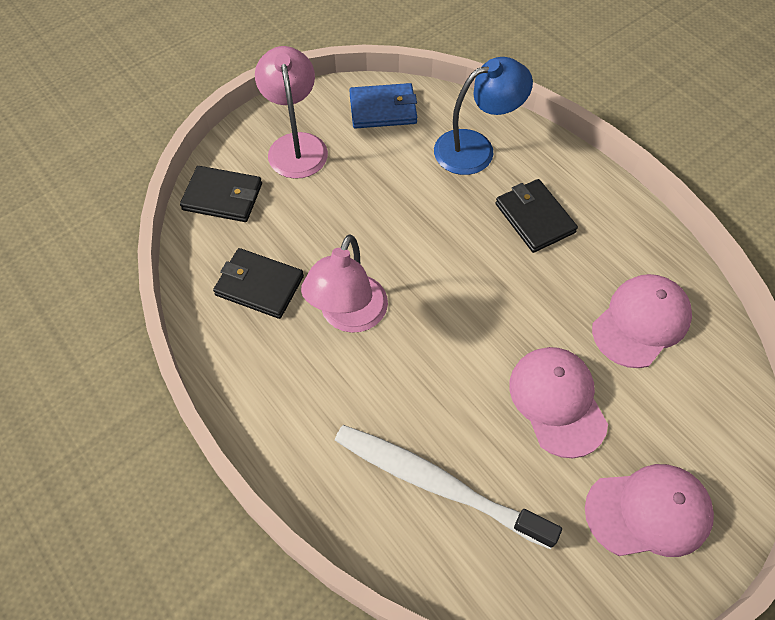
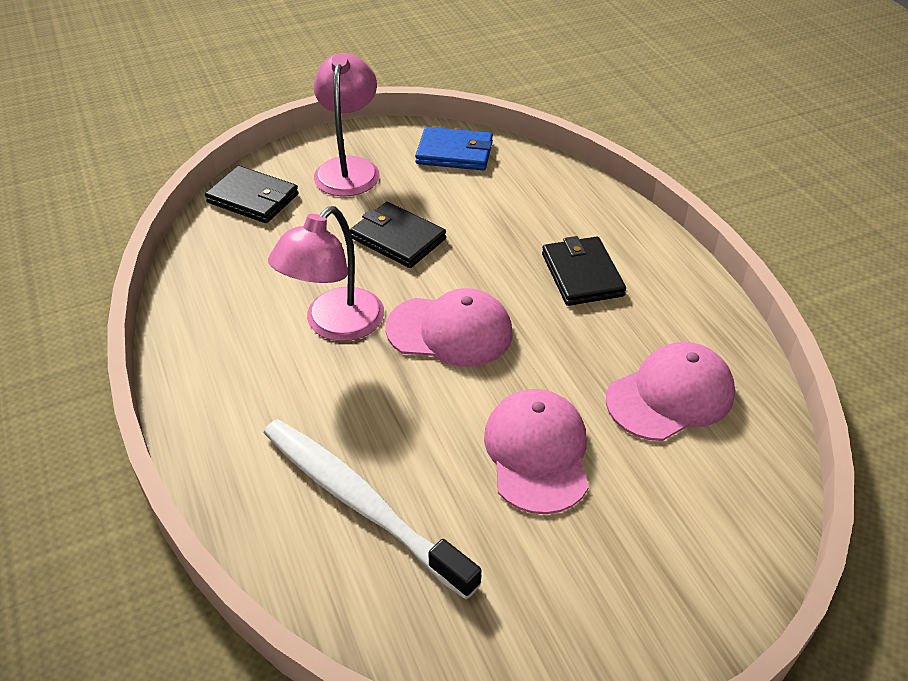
camera: 15 degrees right, 15 degrees down
black wallet [213,248,304,319] -> black wallet moved to [350,202,446,268]
blue lamp [434,57,533,175] -> none
pink cap [585,464,714,557] -> pink cap moved to [385,288,513,367]

